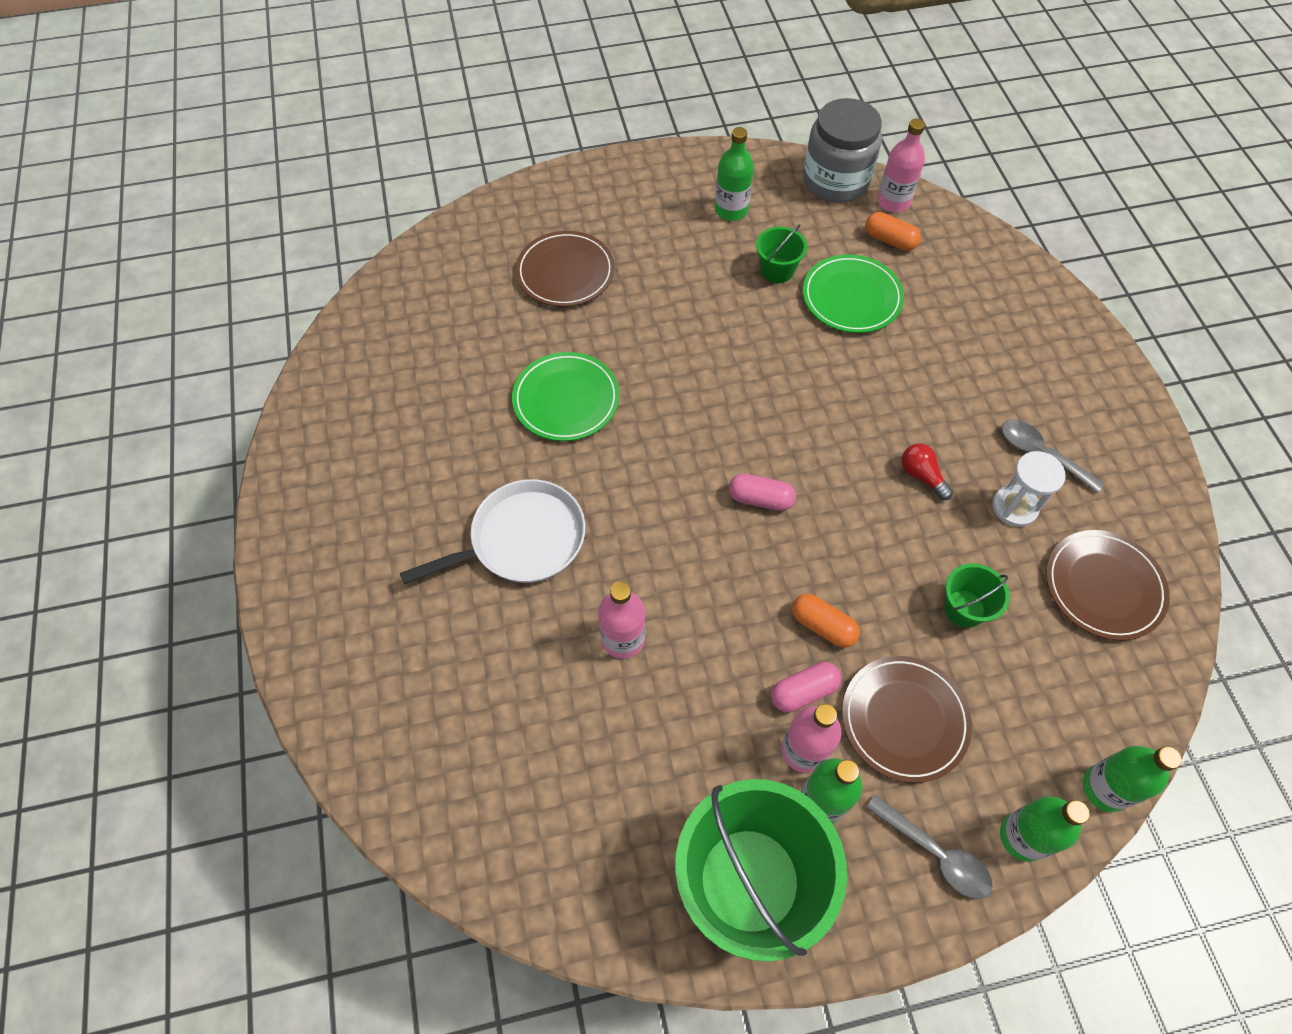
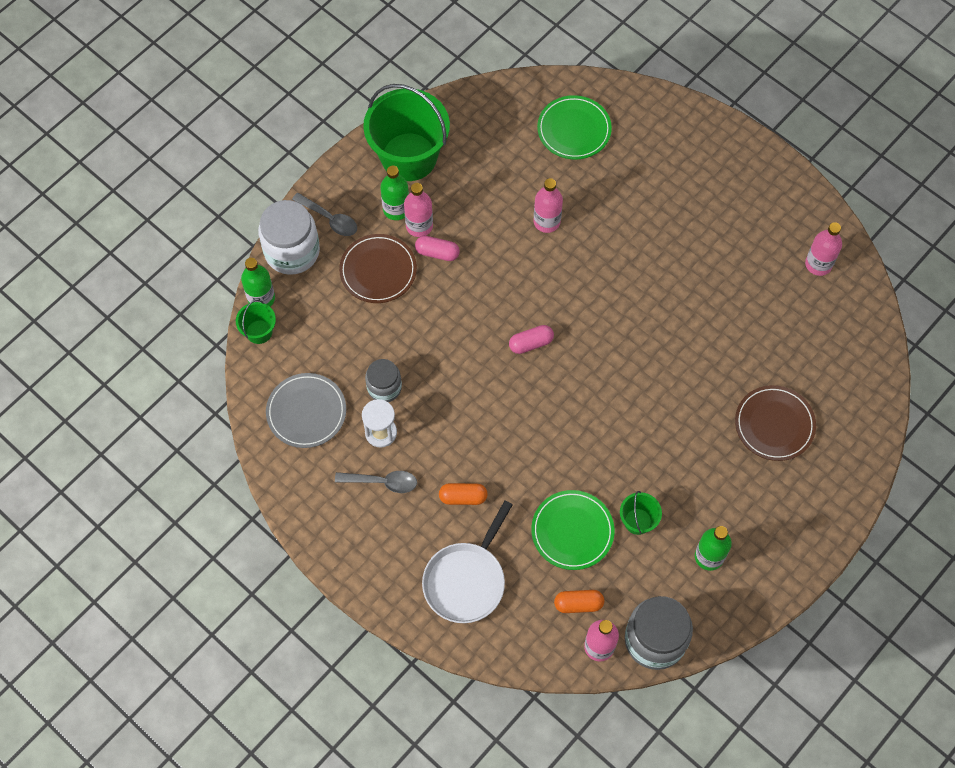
camera: 145 degrees right, 5 degrees up
white pan [400,479,585,584] -> white pan moved to [422,500,513,623]
green plate [512,352,619,441] -> green plate moved to [537,95,612,160]
pink capsule [771,662,841,713] -> pink capsule turned 75 degrees clockwise [415,236,460,261]
orange capsule [792,594,860,648] -> orange capsule moved to [439,483,488,505]
grey spoon [866,794,993,899] -> grey spoon turned 150 degrees counterclockwise [292,193,357,236]
red light bulb [901,444,953,500] -> none
green bucket [944,563,1010,628] -> green bucket moved to [236,300,276,344]
green bottle [1000,796,1090,862] -> white jar [258,200,320,275]
brown plate [1046,530,1170,641] -> grey plate [266,373,346,448]
none -> grey jar [365,359,402,402]
none -> pink bottle [805,222,842,276]

